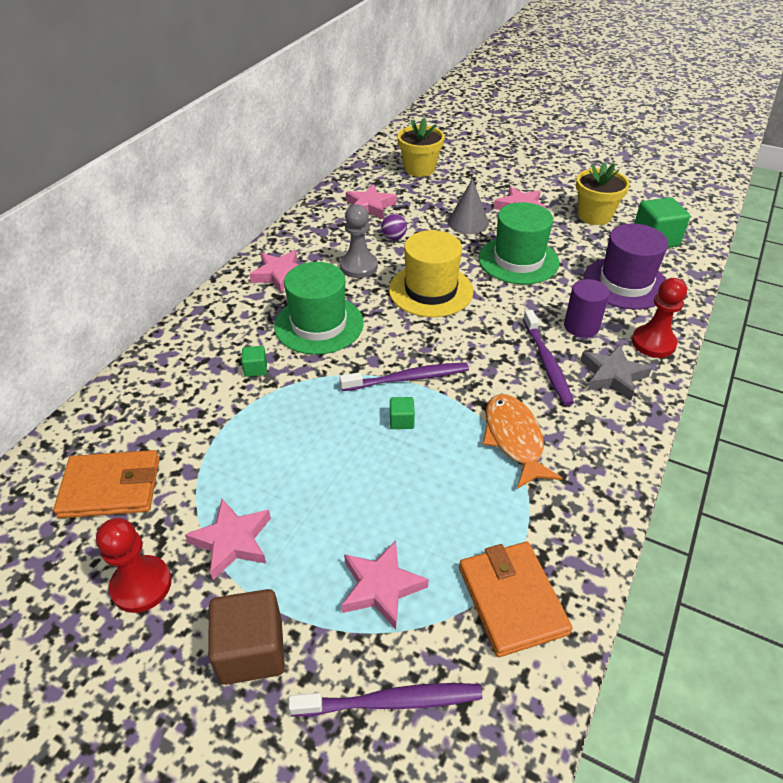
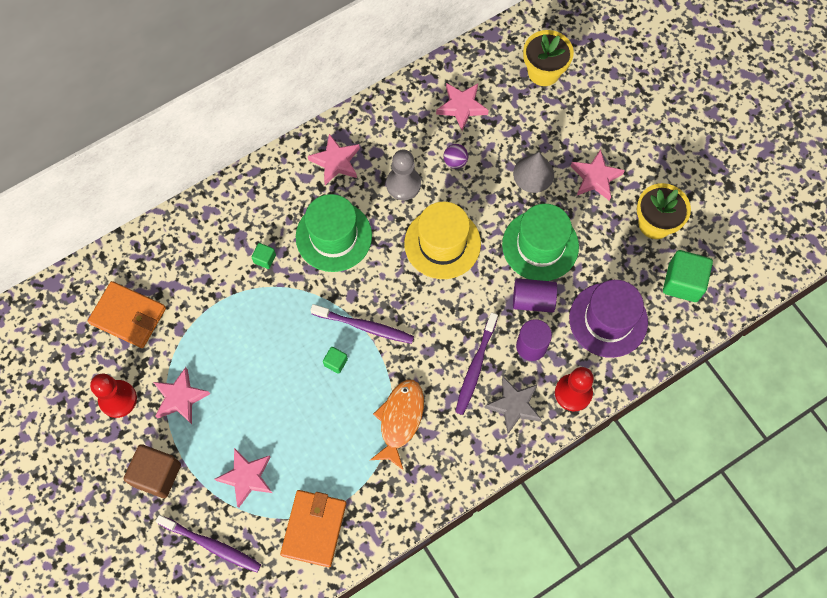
camera: 30 degrees right, 25 degrees up
none -> purple cylinder [513,278,557,313]

